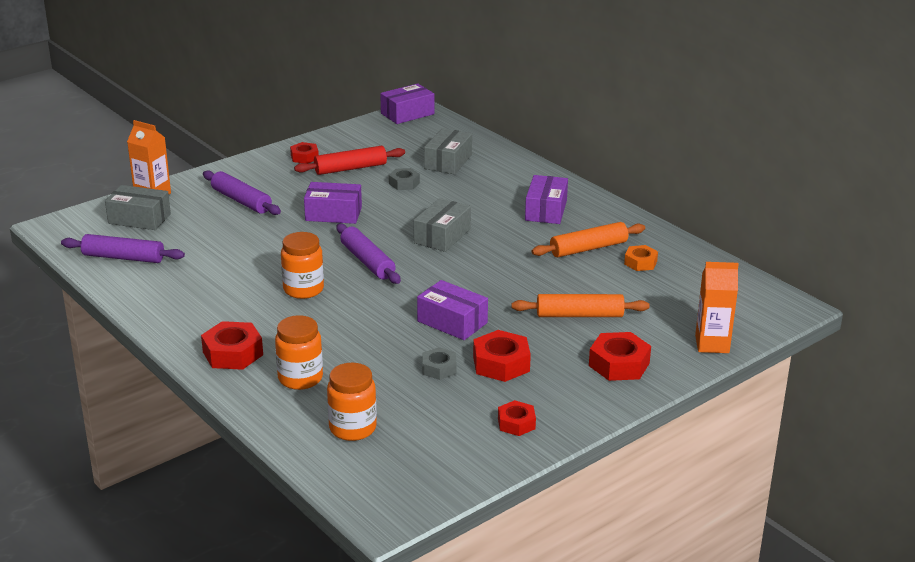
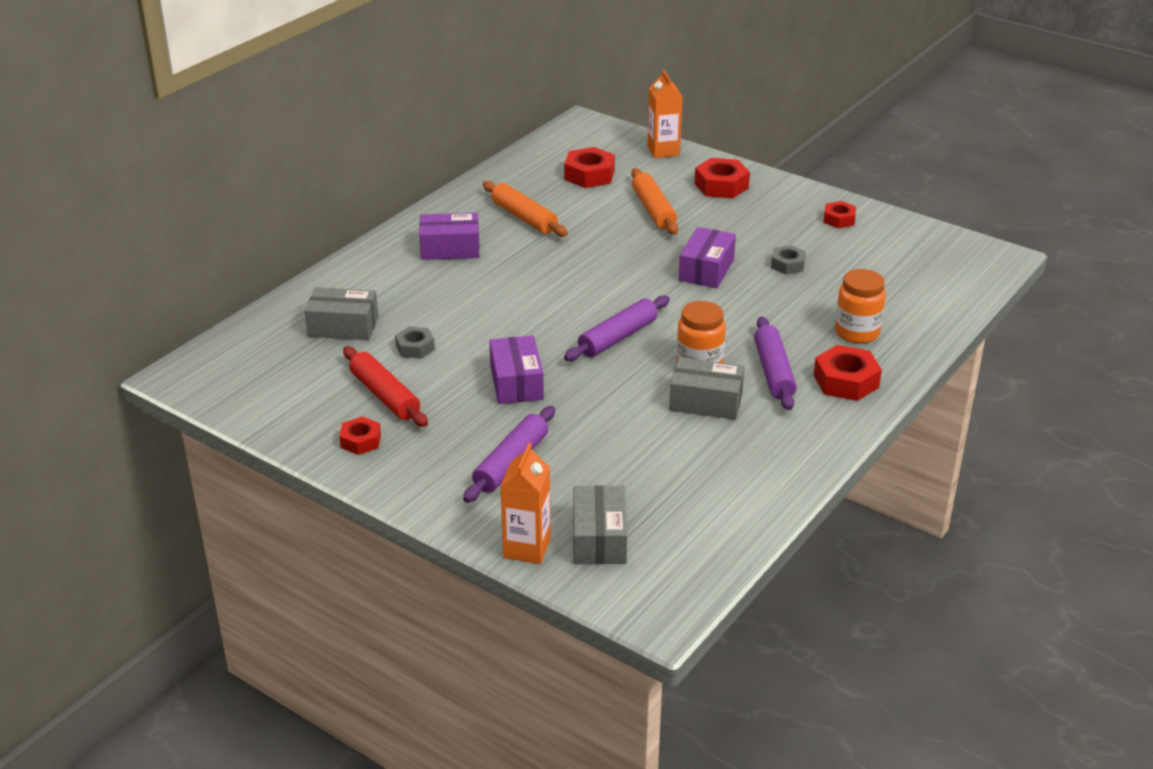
camera: 105 degrees left, 5 degrees up
purple rolling pin [61,234,185,263] -> purple rolling pin moved to [754,317,797,410]
orange jar [327,363,377,441] -> none
purple box [380,83,434,124] -> none
grey box [414,198,471,252] -> grey box moved to [670,357,745,419]
red nut [473,330,531,382] -> red nut moved to [564,147,615,188]
orange nut [624,245,658,271] -> none

